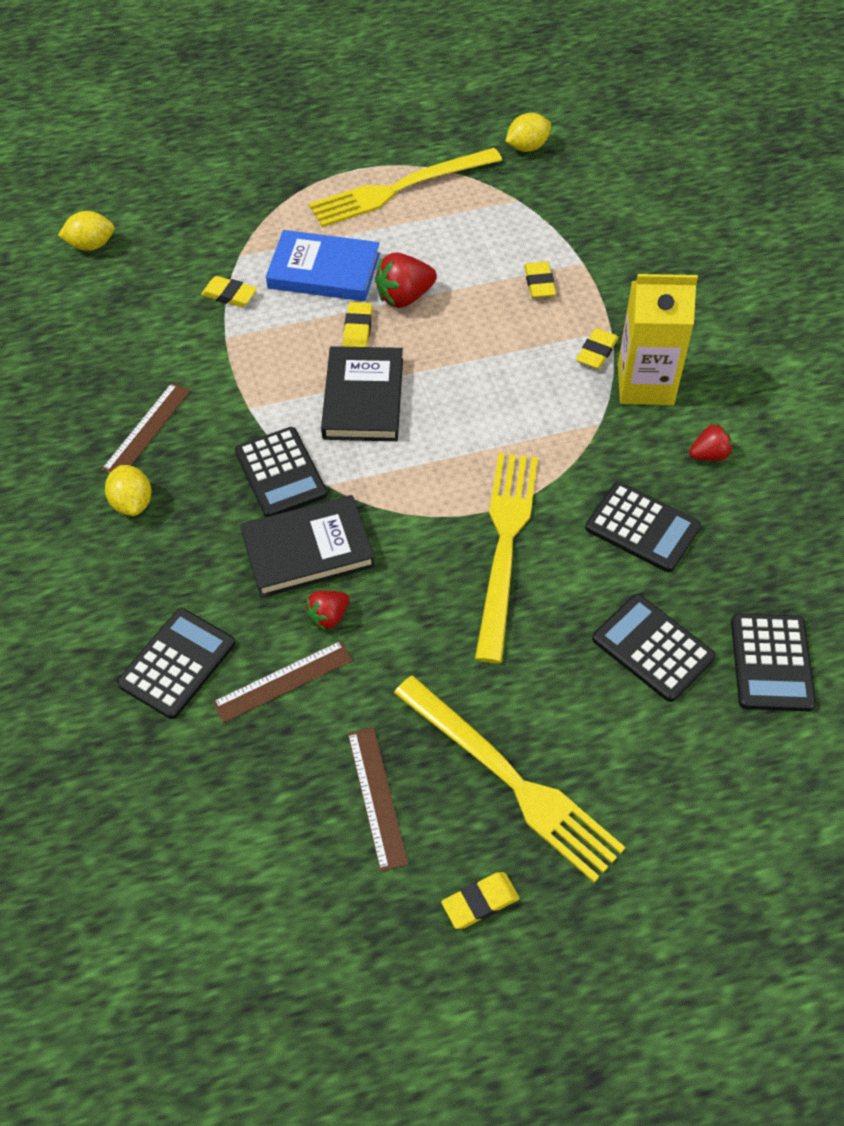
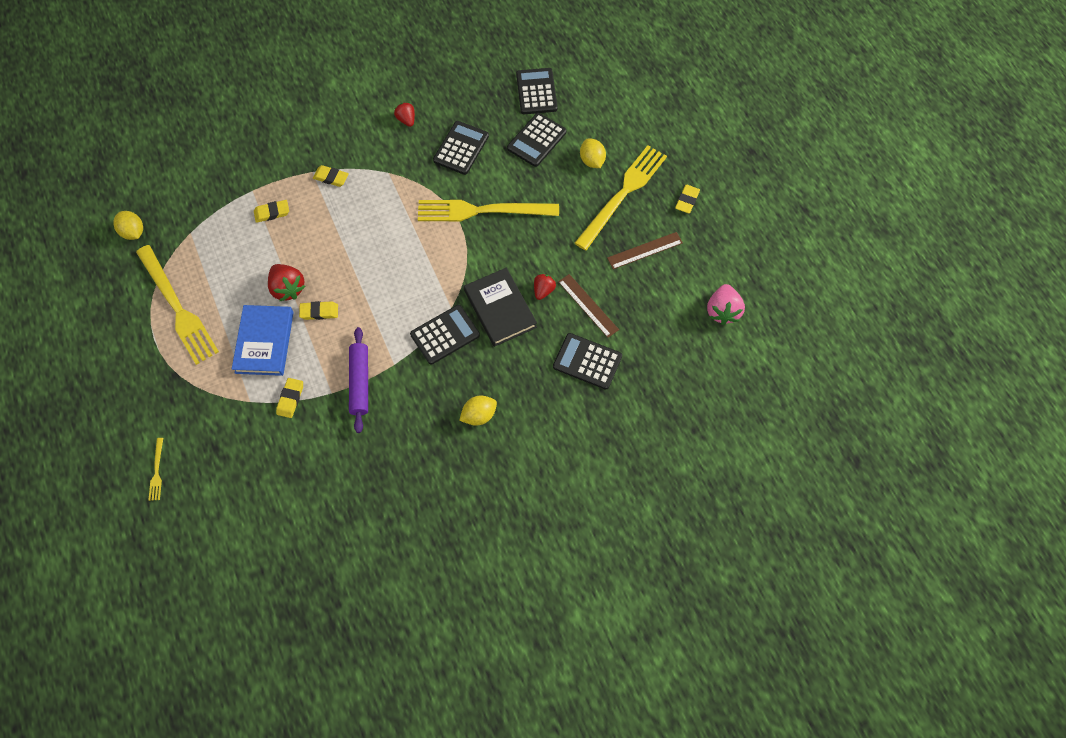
camera: 100 degrees left, 10 degrees up
yellow lemon [58,211,114,251] -> yellow lemon moved to [580,139,606,168]
brown ruler [102,383,190,473] -> none
red strawberry [305,591,349,630] -> red strawberry turned 105 degrees counterclockwise [534,274,556,300]
black book [321,346,403,441] -> none
yellow eraser [441,872,520,929] -> yellow eraser turned 60 degrees clockwise [675,185,700,213]
yellow carton [618,274,698,405] -> none
black calculator [731,614,816,711] -> black calculator turned 90 degrees counterclockwise [516,68,558,114]
none -> yellow fork [148,438,163,501]
none -> purple rolling pin [349,327,368,433]
none -> pink strawberry [707,284,745,325]

